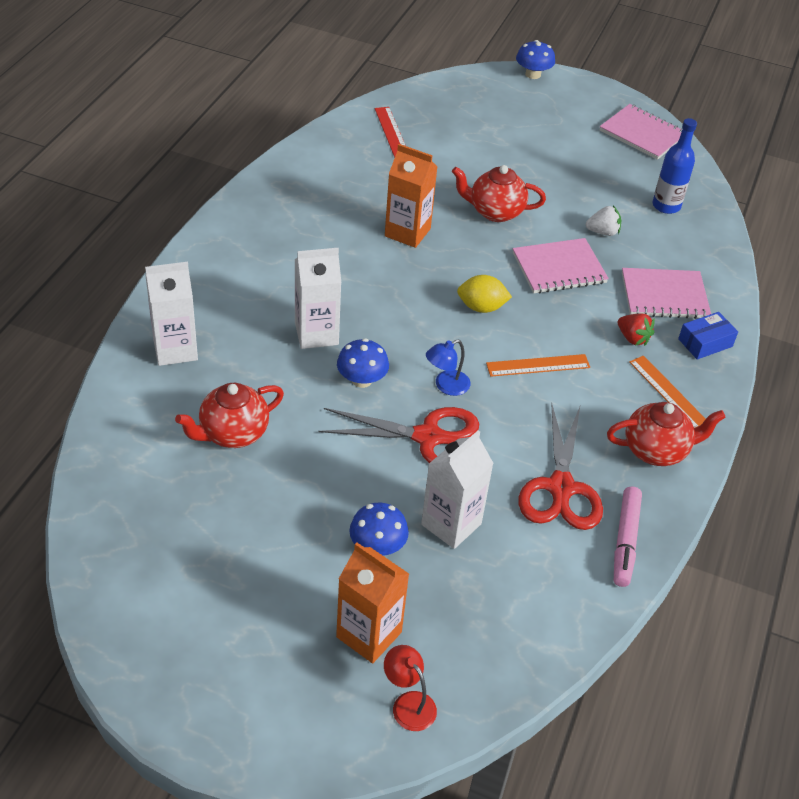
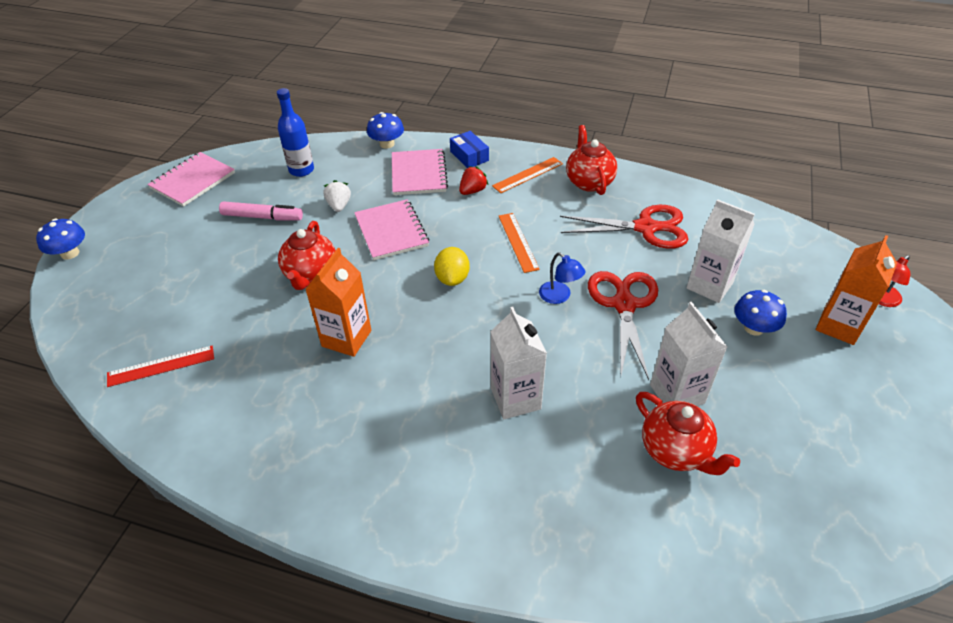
camera: 90 degrees left, 0 degrees up
white carton [145,262,198,366] -> white carton moved to [650,302,727,406]
blue mushroom [337,338,389,388] -> blue mushroom moved to [367,112,404,149]
pink marker [614,486,642,587] -> pink marker moved to [219,201,303,220]

